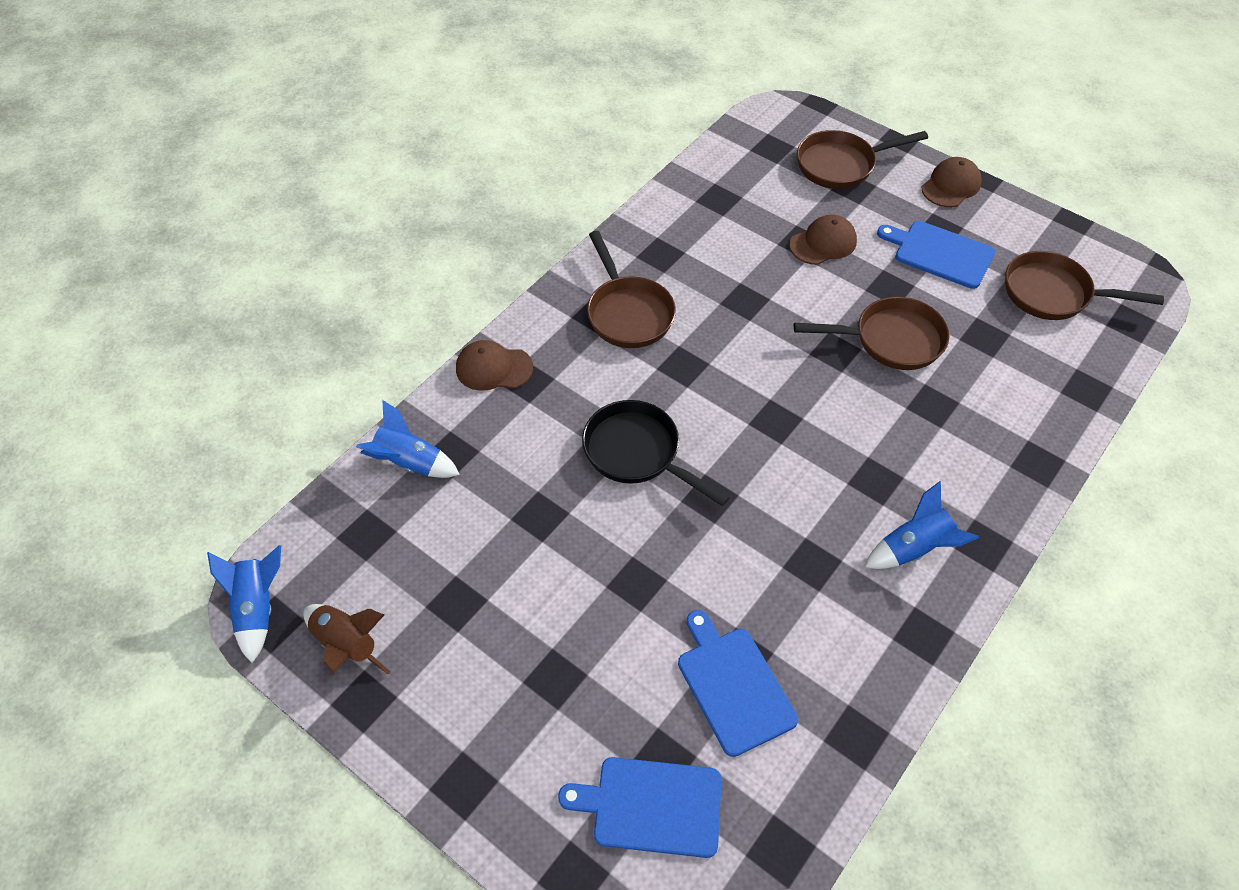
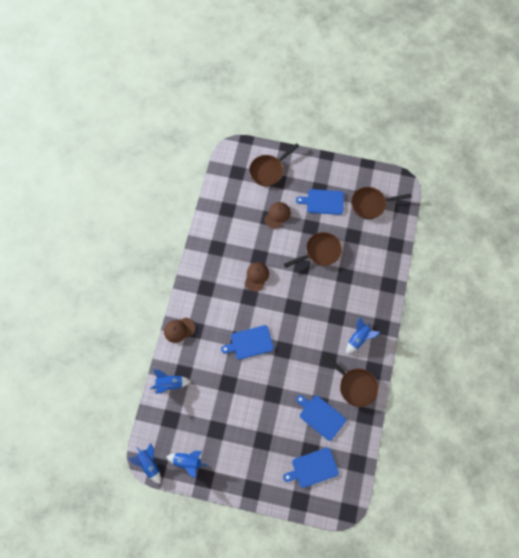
camera: 25 degrees left, 15 degrees up
brown rocket [303,604,390,674] -> blue rocket [166,451,208,478]
black pan [582,400,730,506] -> blue cutting board [221,325,274,360]
brown pan [587,231,676,348] -> brown pan moved to [323,353,379,407]
brown cap [922,157,982,207] -> brown cap moved to [245,262,269,292]

